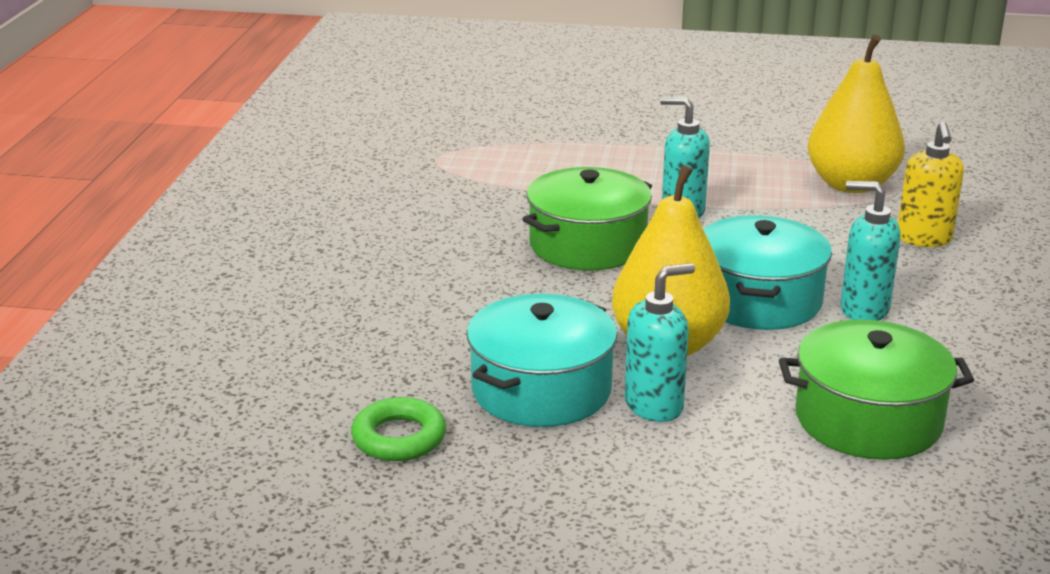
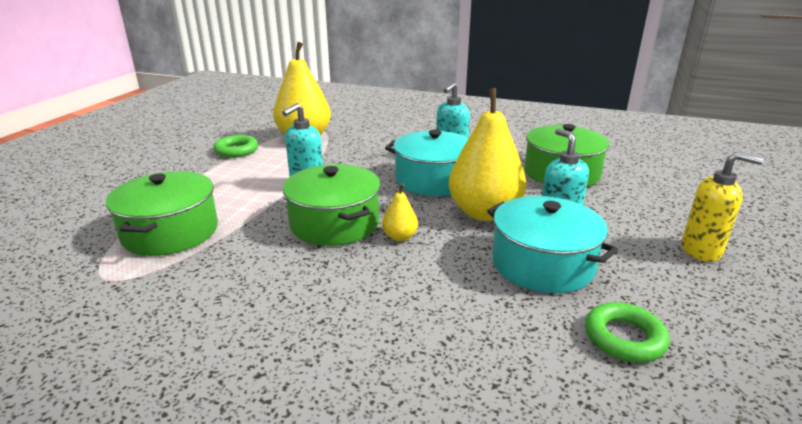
camera: 80 degrees left, 0 degrees up
yellow soap dispenser [898,122,964,247] -> yellow soap dispenser moved to [681,152,764,262]
none -> green pot [106,171,218,256]
none -> green ring [213,135,258,158]
none -> yellow pear [382,184,418,241]

